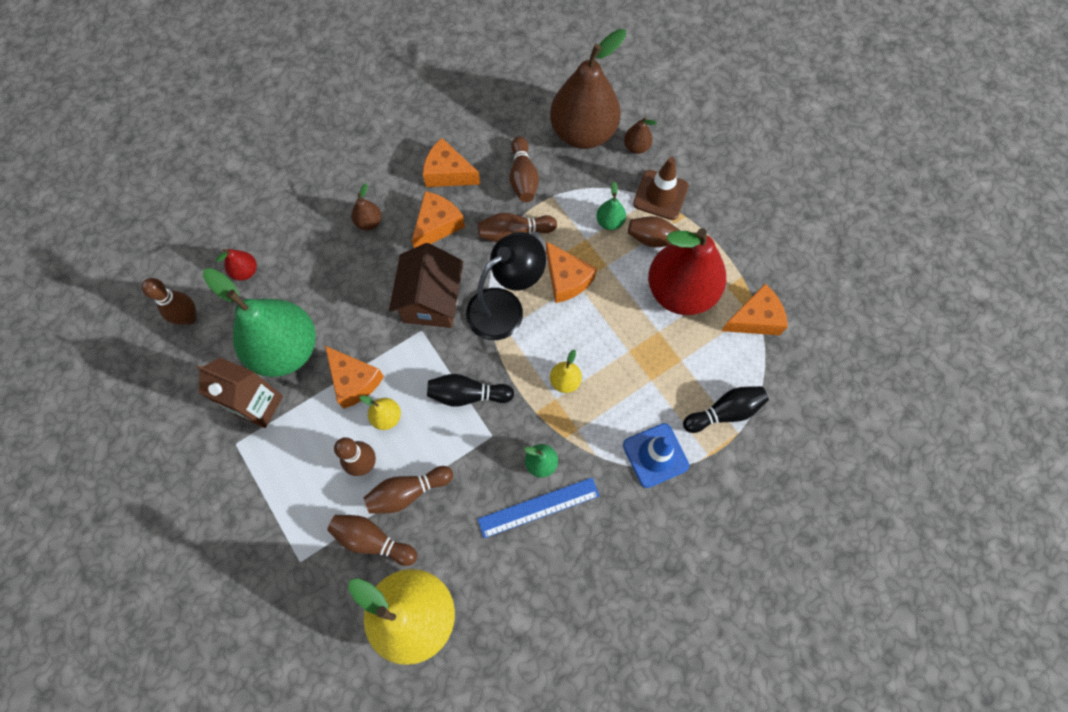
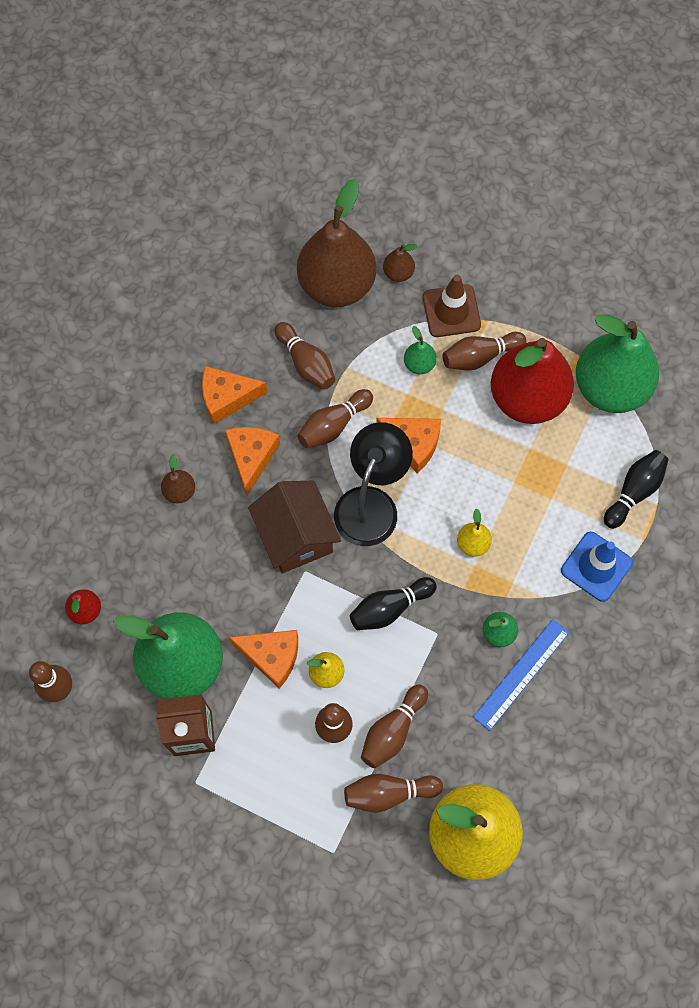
camera: 30 degrees left, 0 degrees up
orange cheese [721,283,788,335] -> green pear [576,314,659,413]

